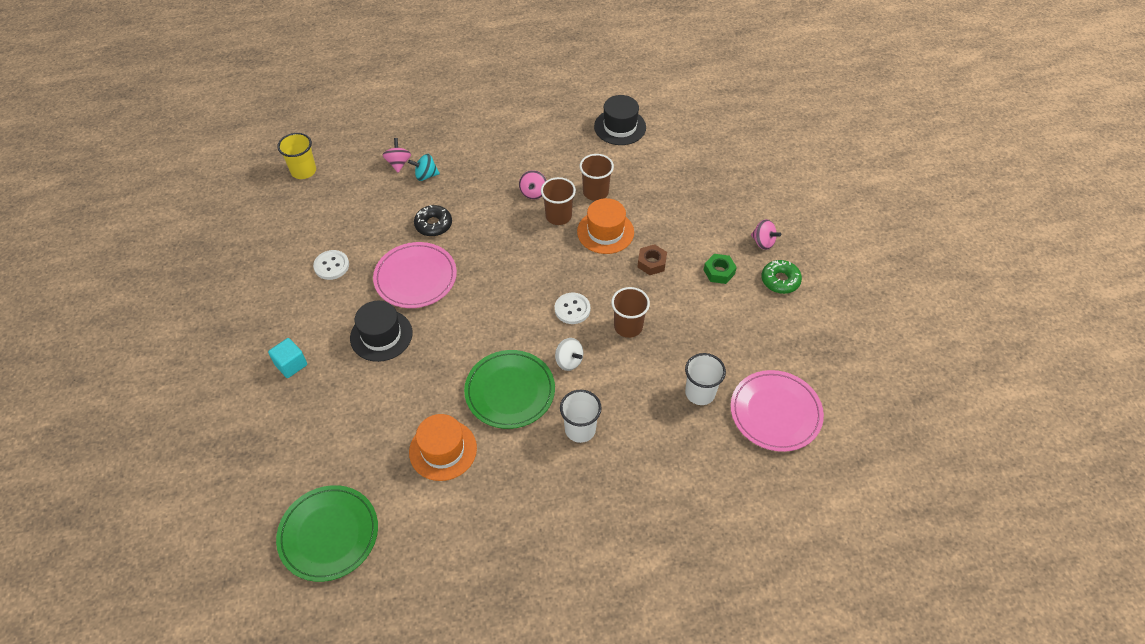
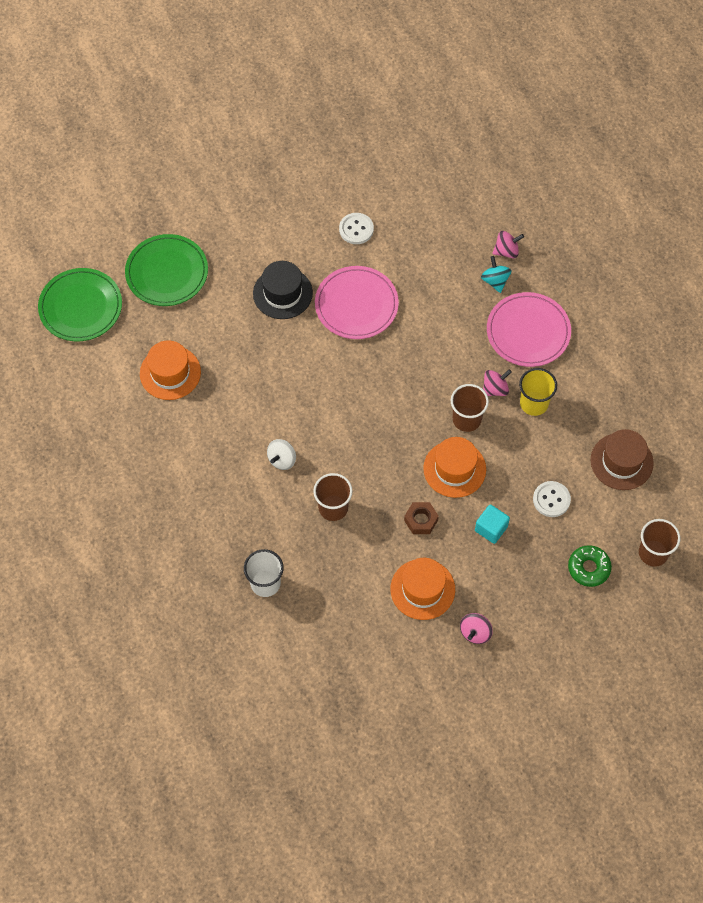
camera: 80 degrees right, 10 degrees up
turquoise cube [268,338,307,378] -> turquoise cube moved to [475,504,510,544]
yellow cup [277,133,316,179] -> yellow cup moved to [519,368,557,416]
black donut [414,205,452,236] -> none
green plate [464,350,555,429] -> green plate moved to [125,234,208,306]
pink spinning top [519,170,547,199] -> pink spinning top turned 150 degrees clockwise [483,369,512,396]
white button [555,293,590,324] -> white button moved to [533,481,571,517]
white cup [560,390,602,443] -> none
brown cup [580,154,614,201] -> brown cup moved to [639,519,680,567]
black hat [594,95,646,145] -> brown hat [591,429,654,490]
green nut [704,254,737,284] -> orange hat [390,558,455,620]
pink plate [731,370,824,452] -> pink plate moved to [487,292,571,367]
green donut [761,260,802,294] -> green donut moved to [568,545,612,587]

